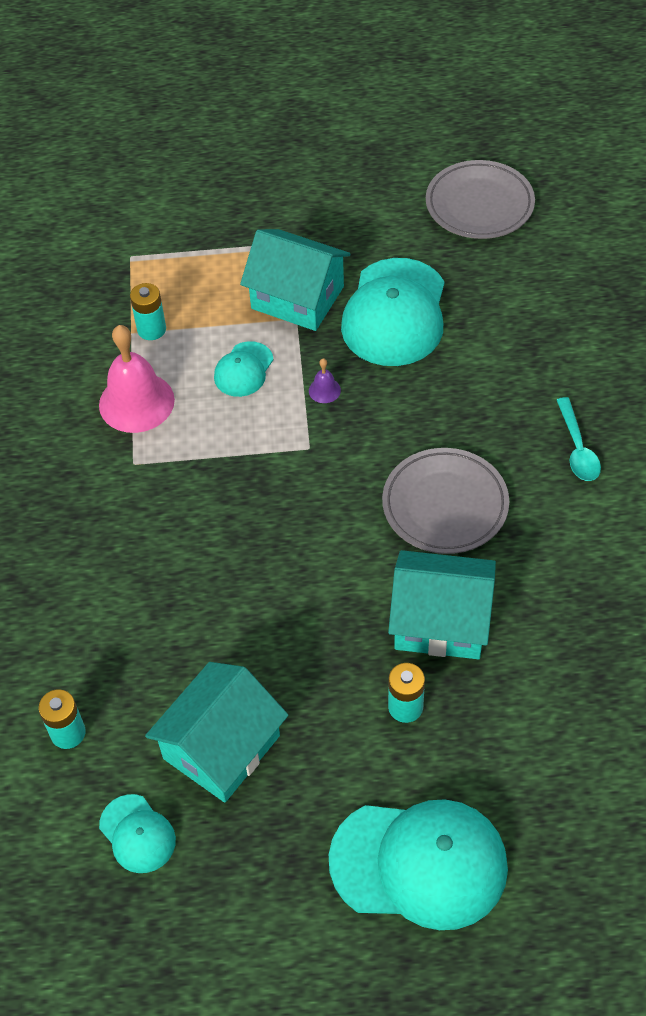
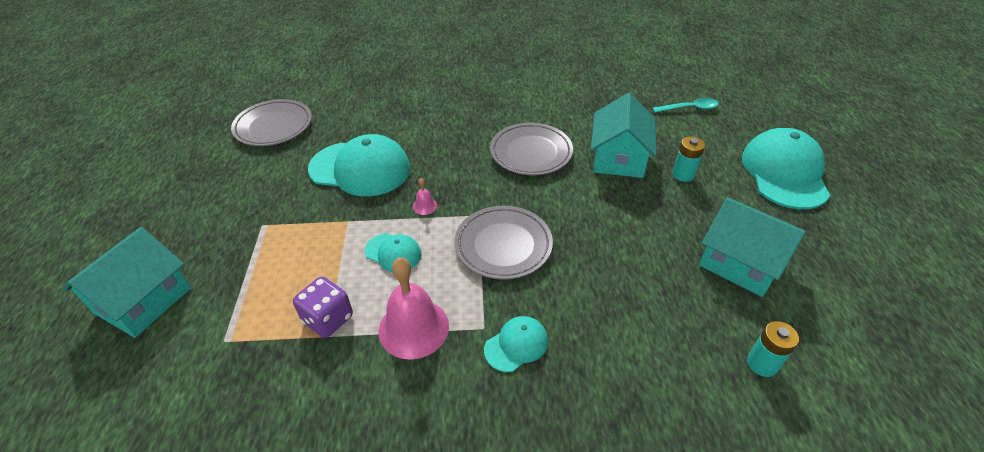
camera: 90 degrees left, 10 degrees down
turquoise cap [99,794,176,873] -> turquoise cap moved to [484,316,548,372]
turquoise battery [130,283,166,340] -> purple dice [293,277,353,338]
turquoise house [240,229,351,331] -> turquoise house moved to [63,227,191,338]
purple bell [309,358,341,403] -> pink bell [413,178,437,215]
turquoise spoon [557,397,601,481] -> turquoise spoon moved to [652,98,719,113]
none -> grey plate [454,206,553,280]

